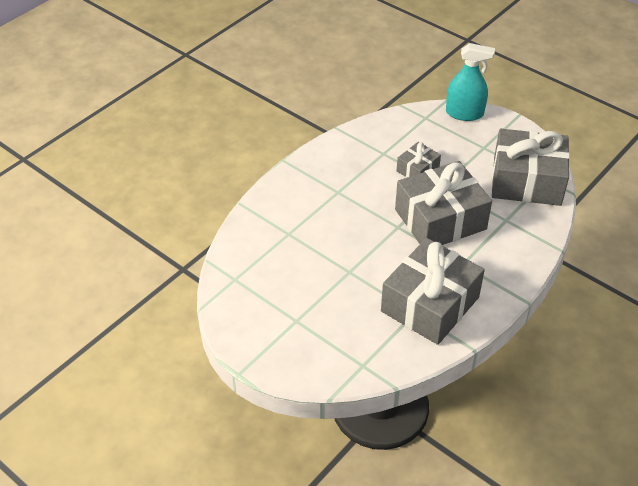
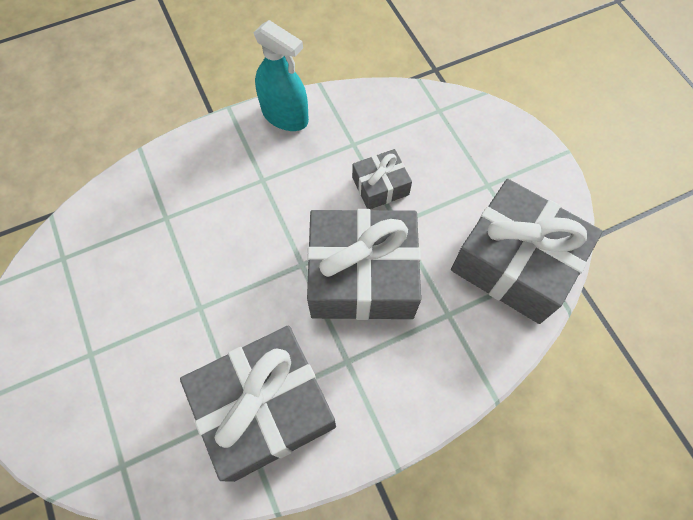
camera: 25 degrees right, 20 degrees up
turquoise spray bottle [446,43,495,121] -> turquoise spray bottle moved to [254,20,309,131]

